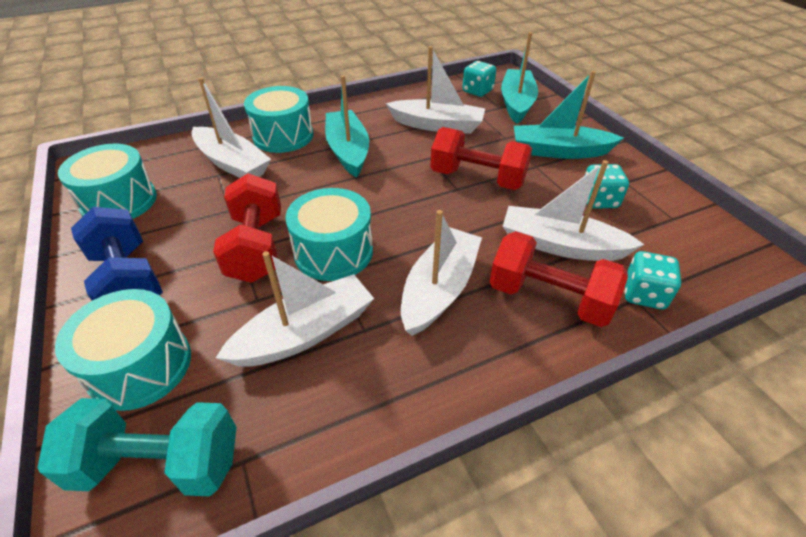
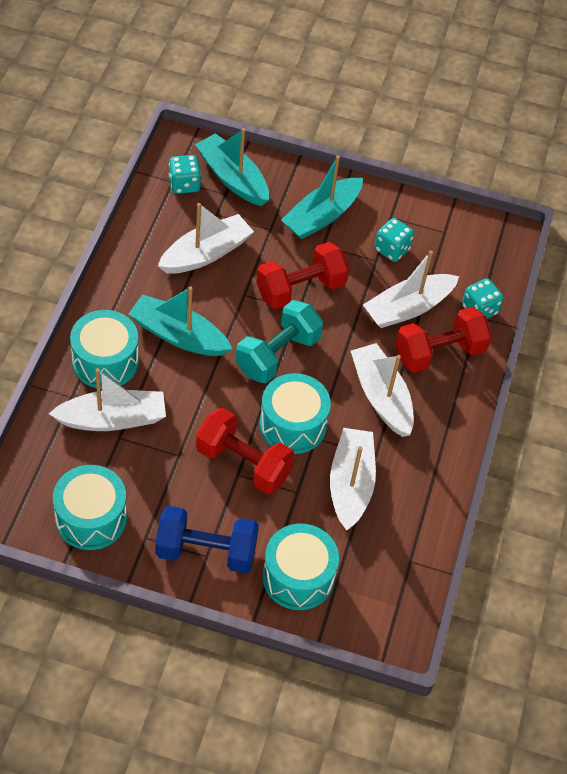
camera: 55 degrees left, 10 degrees up
turquoise dumbbell [37,398,237,496] -> turquoise dumbbell moved to [235,300,323,383]

